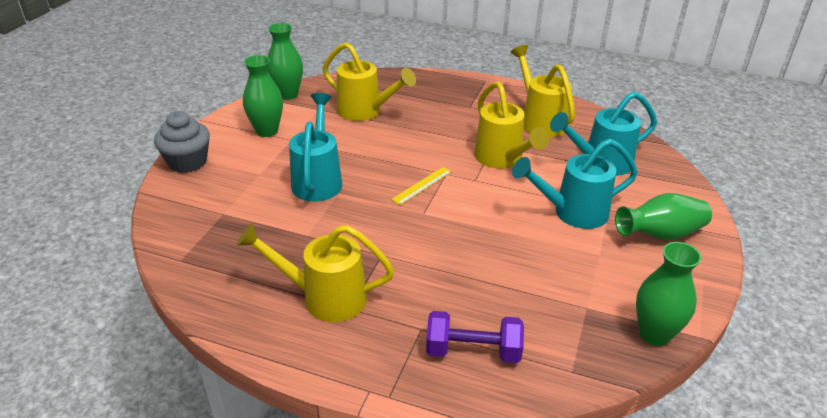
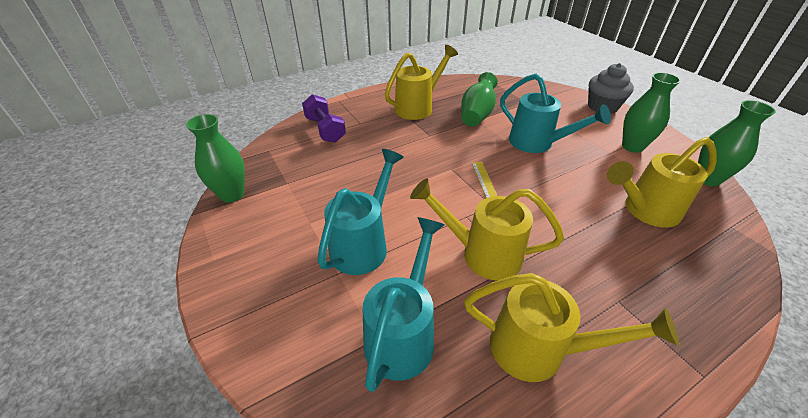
camera: 130 degrees right, 5 degrees up
purple dumbbell [426,311,524,363] -> purple dumbbell turned 75 degrees counterclockwise [302,94,346,143]
green vase [615,193,712,240] -> green vase moved to [461,72,498,127]

